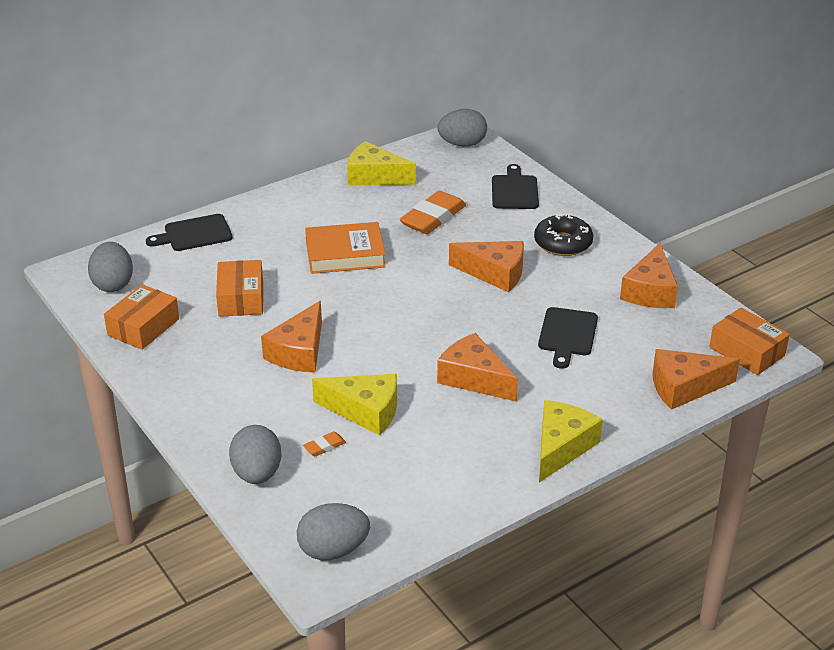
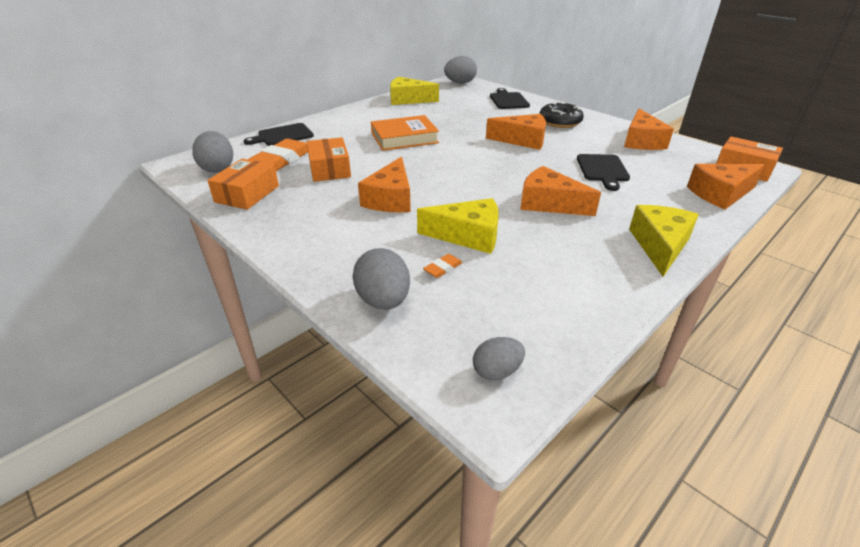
camera: 10 degrees left, 0 degrees up
grey egg [297,503,370,560] -> grey egg [473,337,525,381], size x0.63
orange eraser [400,191,466,234] -> orange eraser moved to [247,139,308,171]

